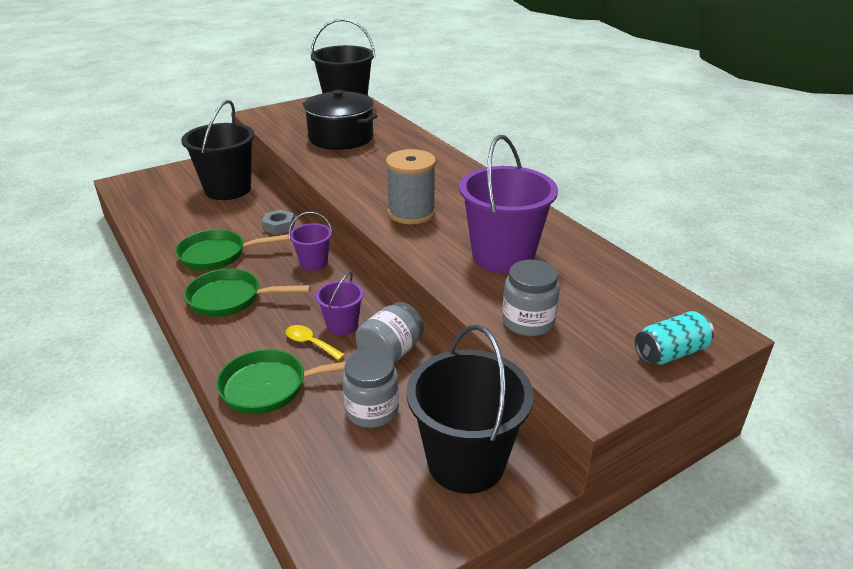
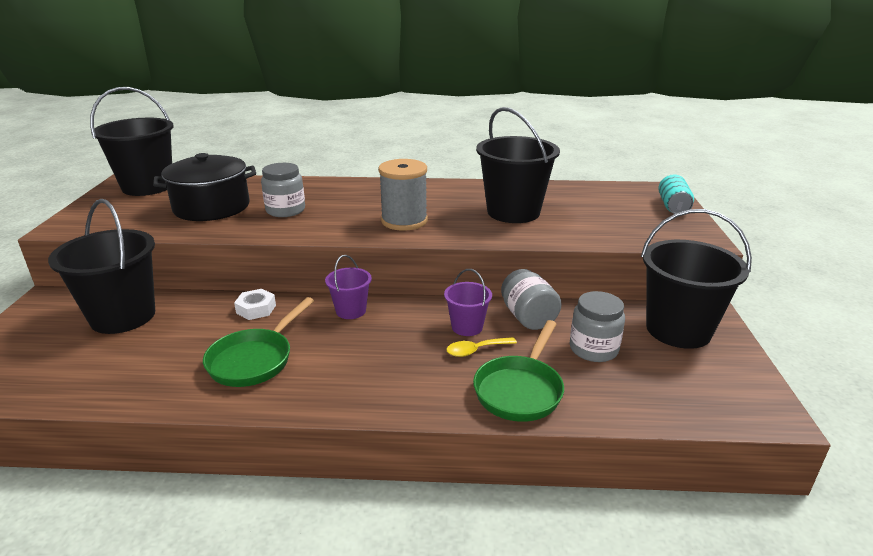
camera: 55 degrees left, 5 degrees down
green pan [184,269,311,317] -> none
grey nut [262,209,295,235] -> white nut [234,289,276,320]
purple bucket [459,135,558,273] -> black bucket [476,107,560,223]
grey jar [502,260,560,336] -> grey jar moved to [261,163,305,217]

